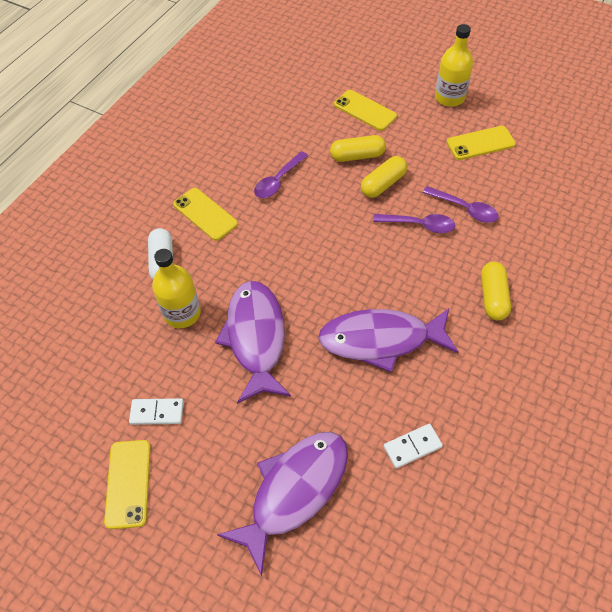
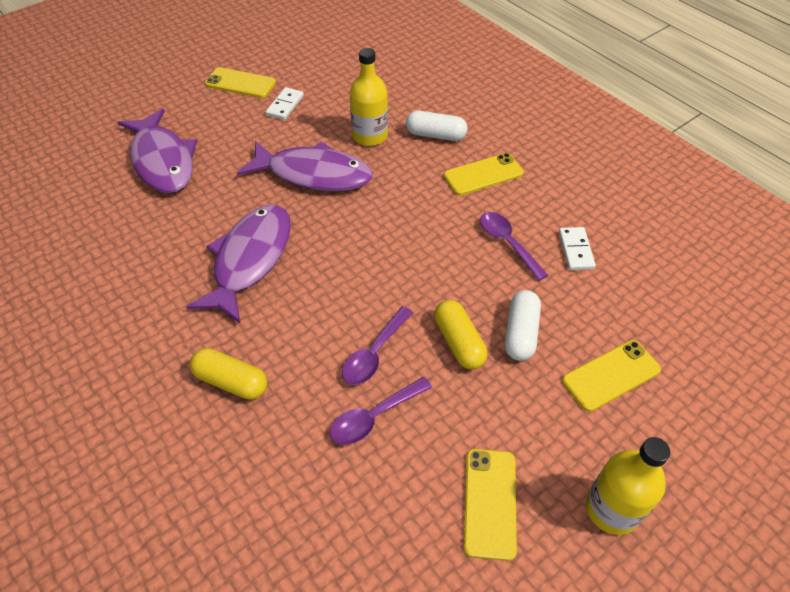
camera: 110 degrees right, 5 degrees down
yellow capsule [330,135,386,162] -> white capsule [505,290,541,361]
white domino [384,424,443,469] -> white domino moved to [559,227,596,270]

